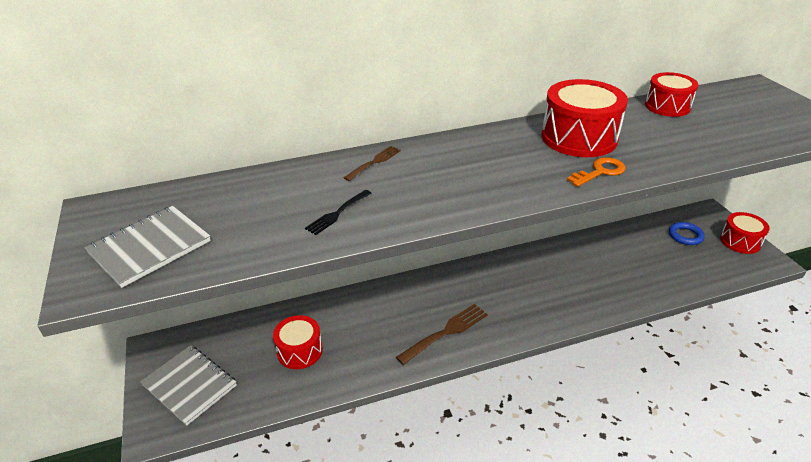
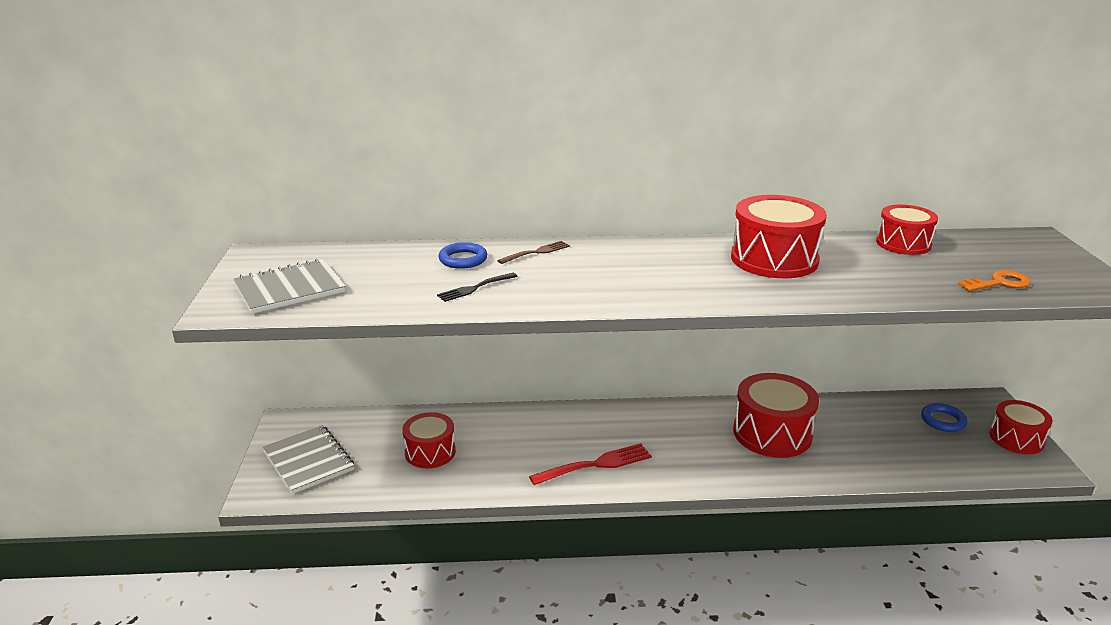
camera: 15 degrees right, 10 degrees down
brown fork [396,304,488,365] -> red fork [529,443,652,485]
orange key [567,157,625,187] -> orange key moved to [958,270,1031,292]
none -> blue ring [438,242,487,269]
none -> red drum [733,373,819,458]

